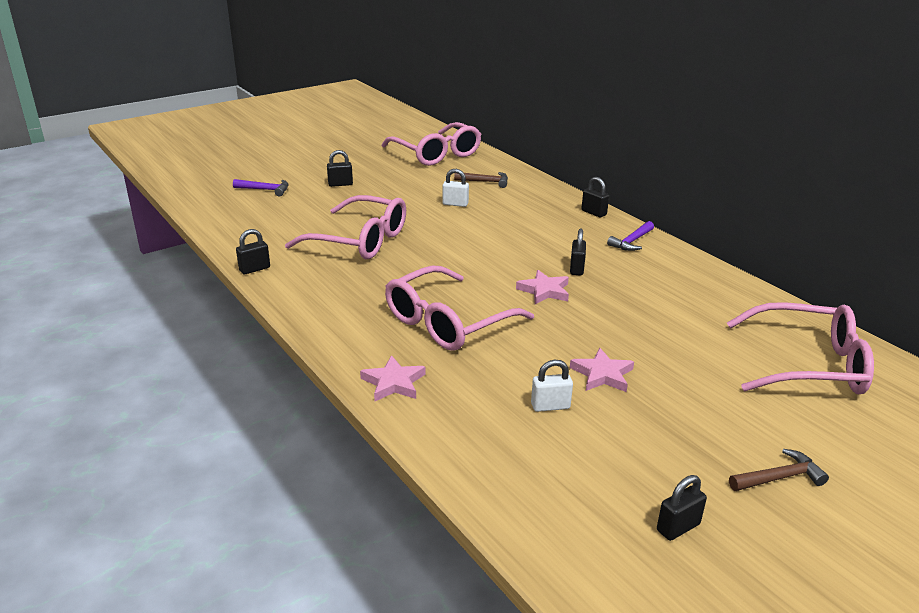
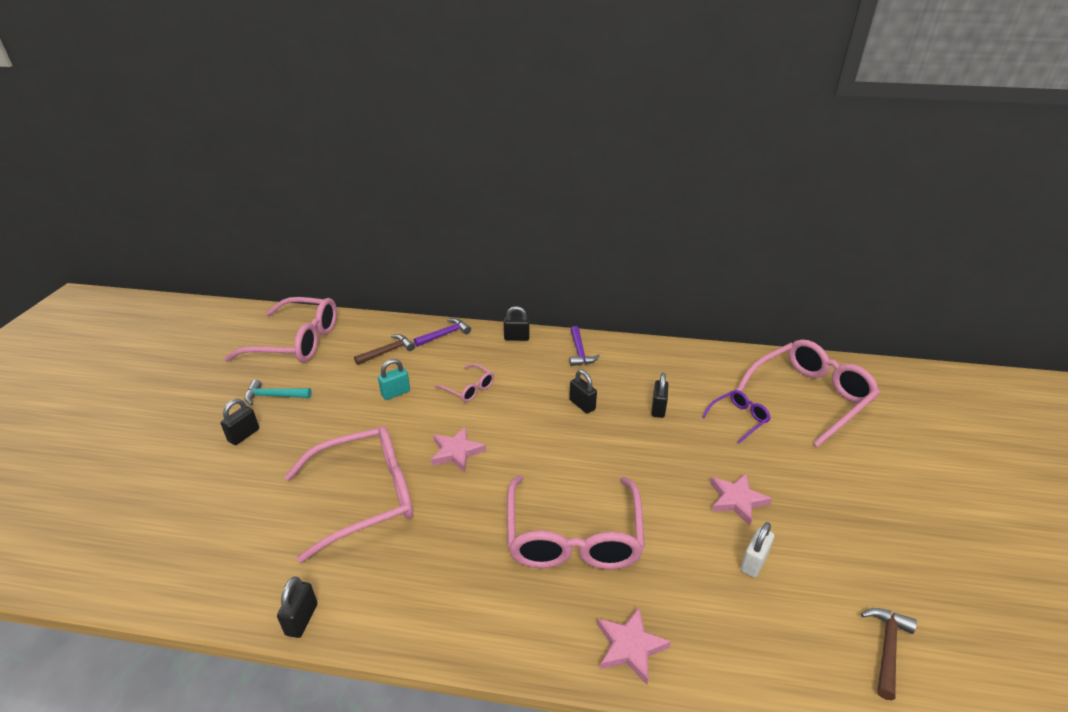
camera: 45 degrees left, 5 degrees up
purple hammer [233,179,289,196] -> purple hammer moved to [414,318,471,347]
white padlock [442,169,469,207] -> turquoise padlock [378,359,410,400]
pink star [516,270,569,304] -> pink star moved to [431,427,486,472]
black padlock [657,475,707,541] -> black padlock moved to [651,373,668,418]
brown hammer [729,449,829,491] -> brown hammer moved to [861,608,917,700]
none -> turquoise hammer [245,379,312,406]
none -> pink glasses [434,363,494,402]
none -> purple glasses [702,390,771,443]

